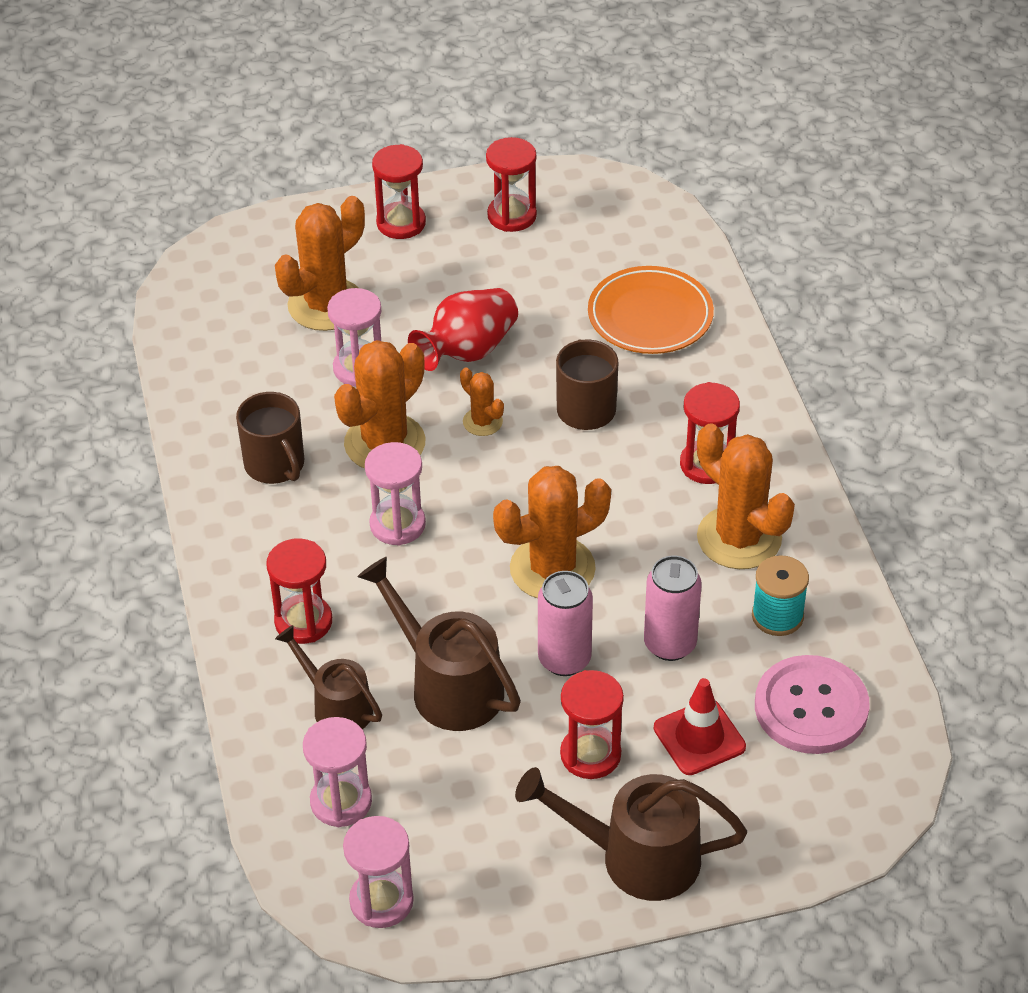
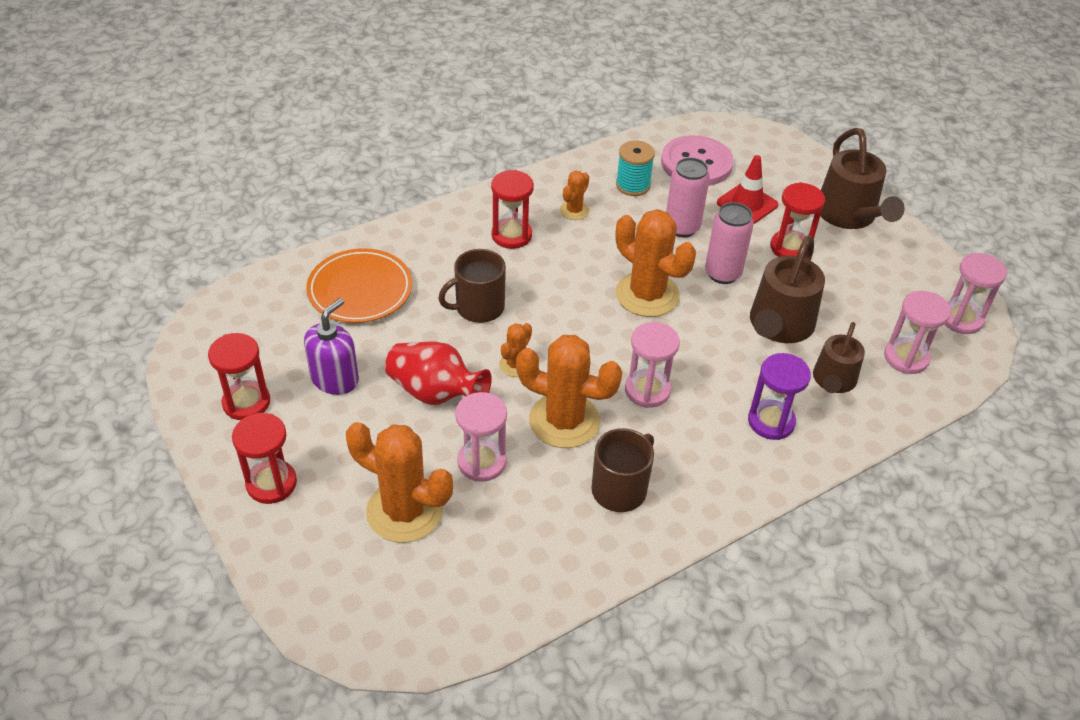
camera: 110 degrees left, 0 degrees up
red hourglass [266,538,332,644] -> purple hourglass [748,353,811,440]
orange cactus [697,423,795,569] -> orange cactus [560,170,589,220], size x0.50
none -> purple soap dispenser [304,298,359,395]

